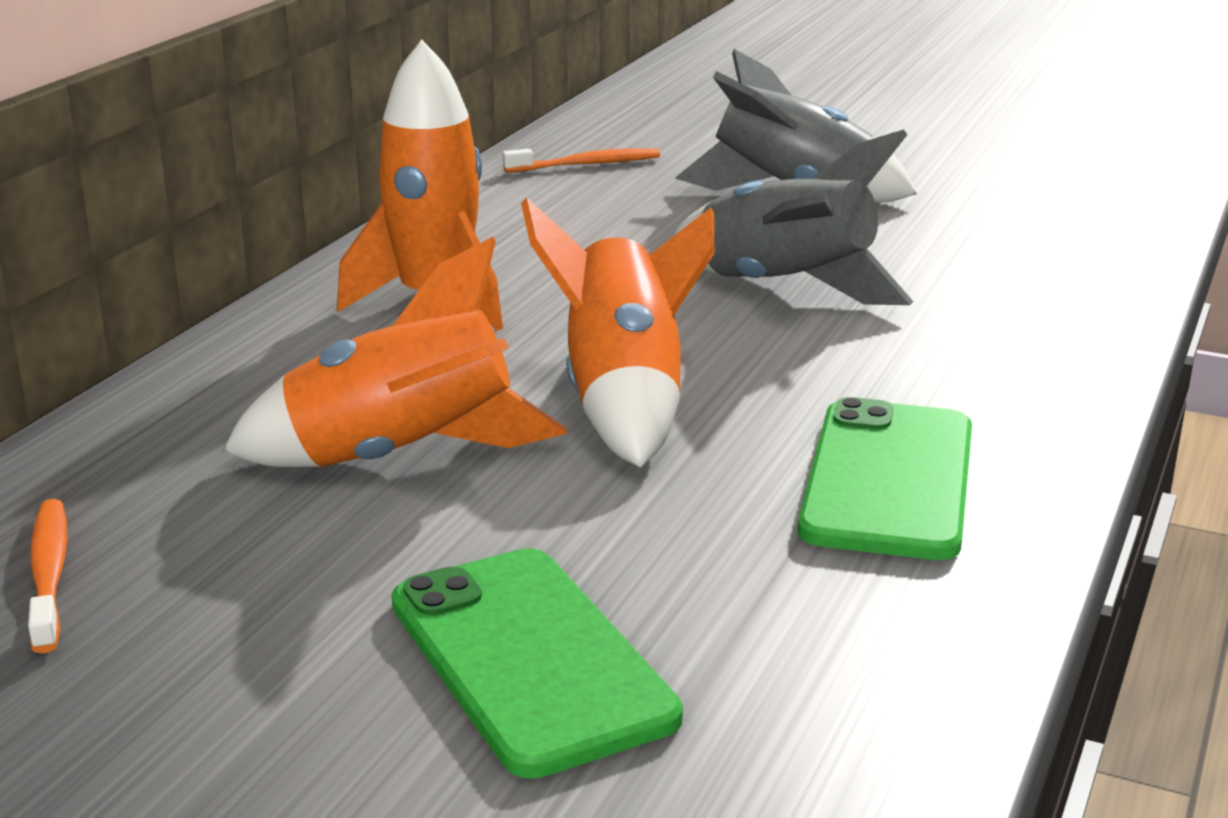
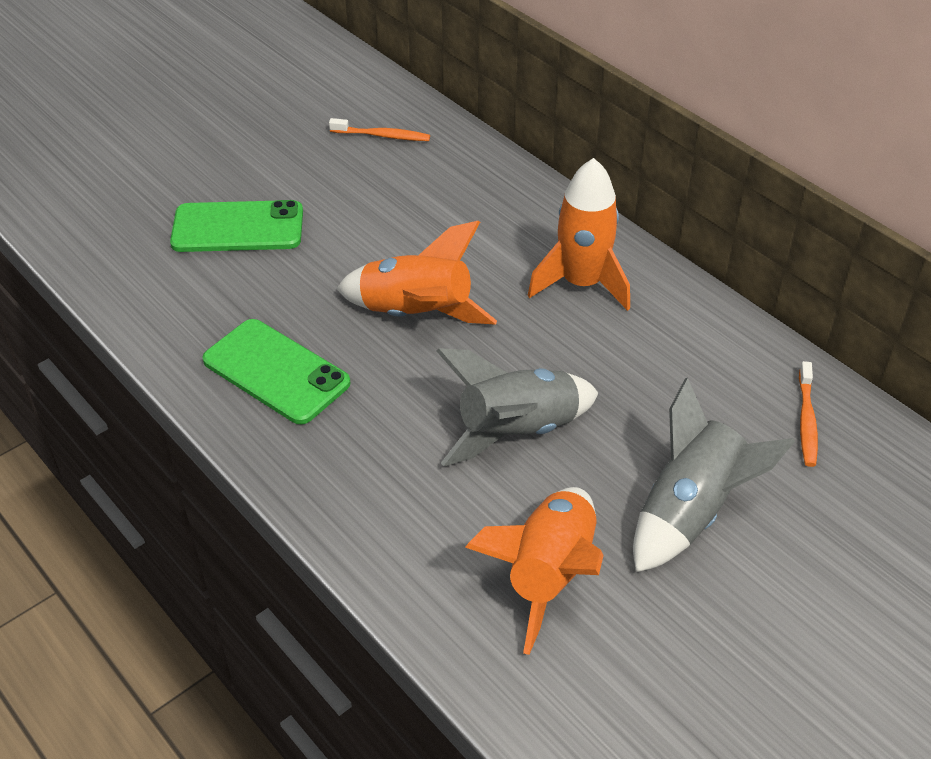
camera: 115 degrees right, 20 degrees up
orange rocket [223,236,567,467] -> orange rocket moved to [465,487,604,655]

